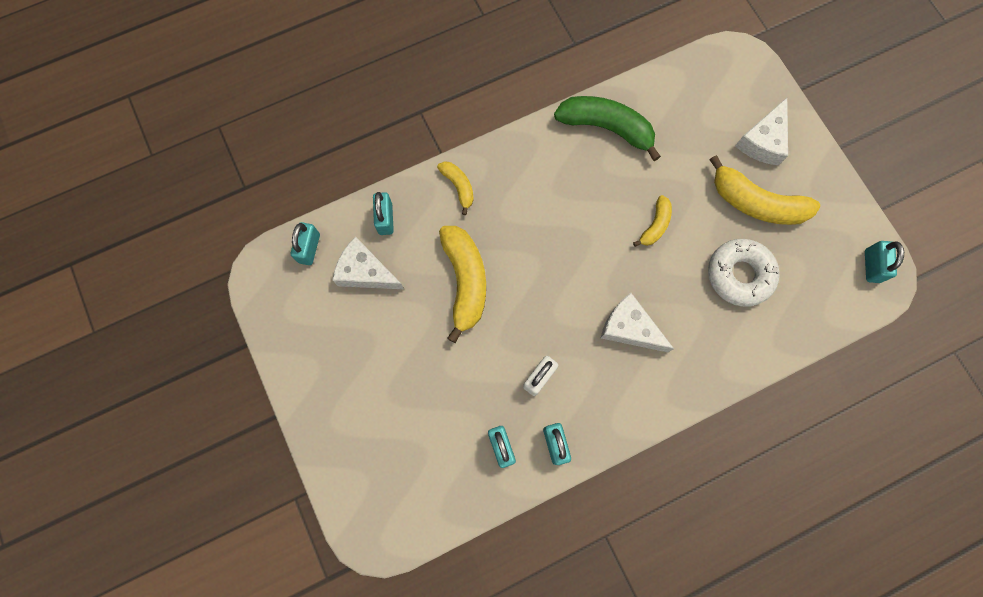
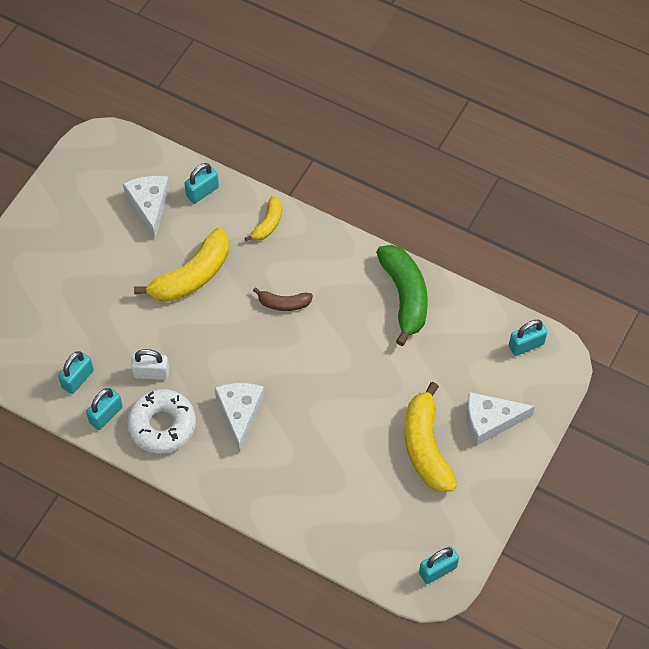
camera: 55 degrees right, 15 degrees down
turquoise padlock [291,222,320,265] -> turquoise padlock moved to [509,320,547,356]
yellow banana [633,195,672,247] -> none
white donut [708,239,780,307] -> white donut moved to [127,389,196,454]
none -> brown banana [253,287,313,311]

